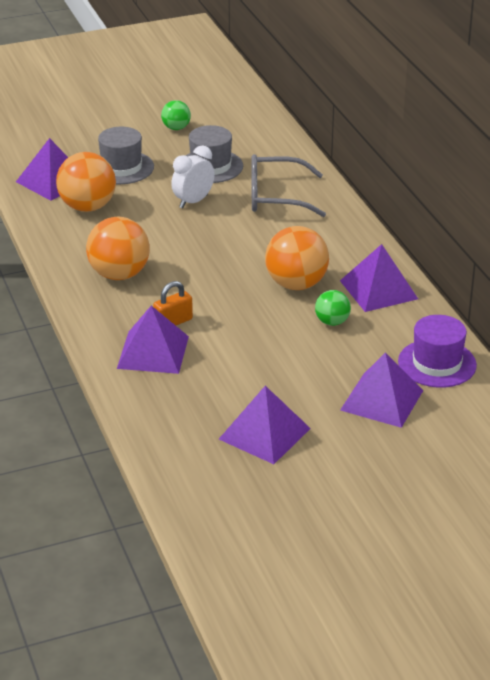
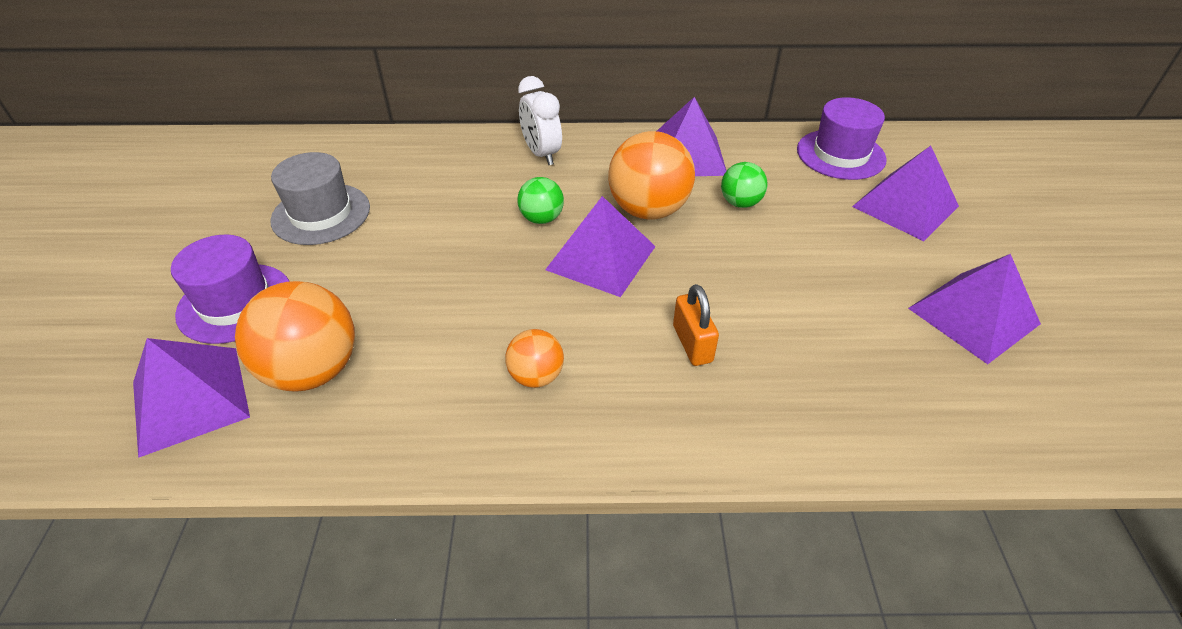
camera: 70 degrees left, 10 degrees up
orange ball [86,217,150,280] -> orange ball [505,329,564,388], size x0.54
grey hat [98,127,154,184] -> purple hat [171,235,290,344]
purple pyramid [117,306,189,374] -> purple pyramid moved to [545,196,656,297]
green ball [161,100,191,130] -> green ball moved to [517,177,564,224]
white clock [171,145,215,208] -> white clock moved to [518,76,562,165]
grey glasses [251,154,326,217] -> none

